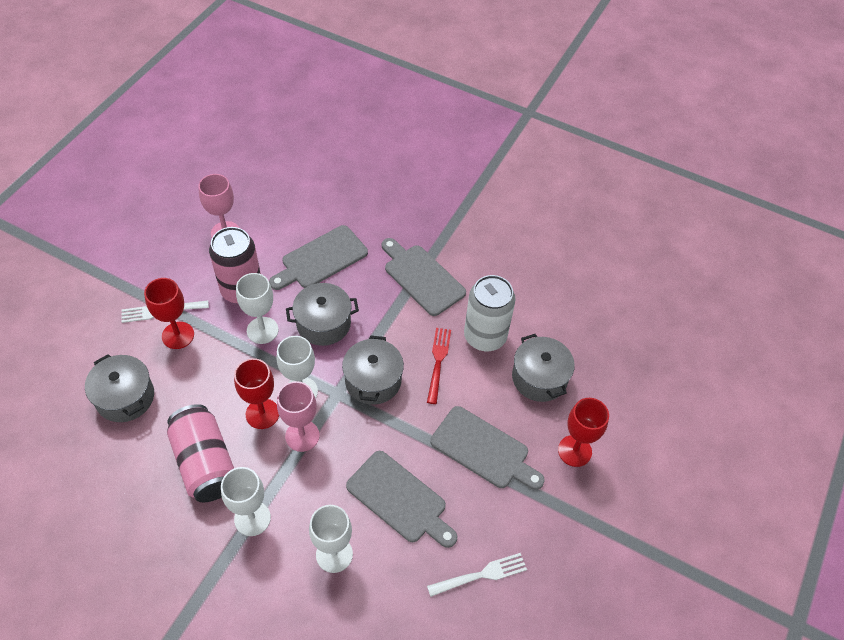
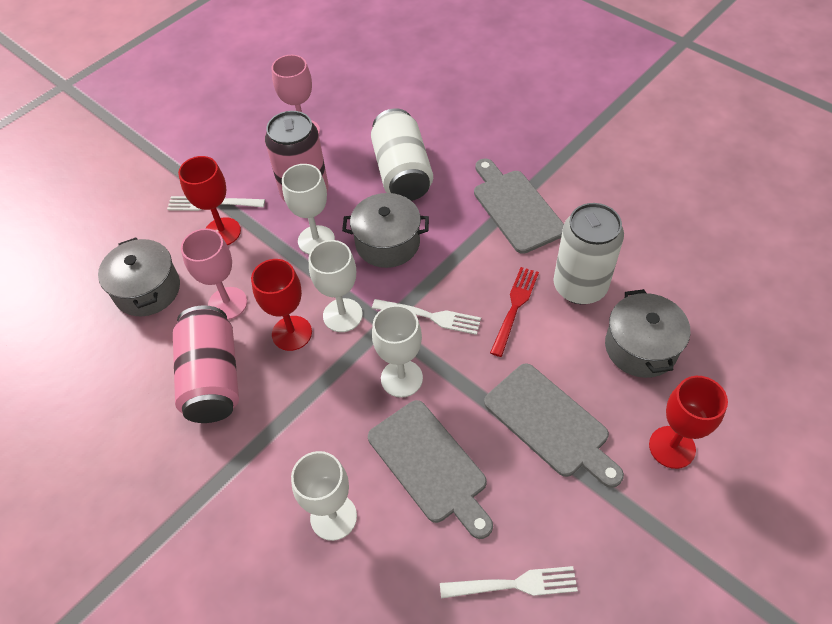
camera: 20 degrees right, 0 degrees up
white goblet [221,467,271,536] -> white goblet moved to [372,305,423,398]
grey cutting board [269,225,368,290] -> white can [371,108,433,201]
pink goblet [277,381,320,452] -> pink goblet moved to [181,228,247,320]
grey pot [342,335,404,405] -> white fork [372,299,481,335]

